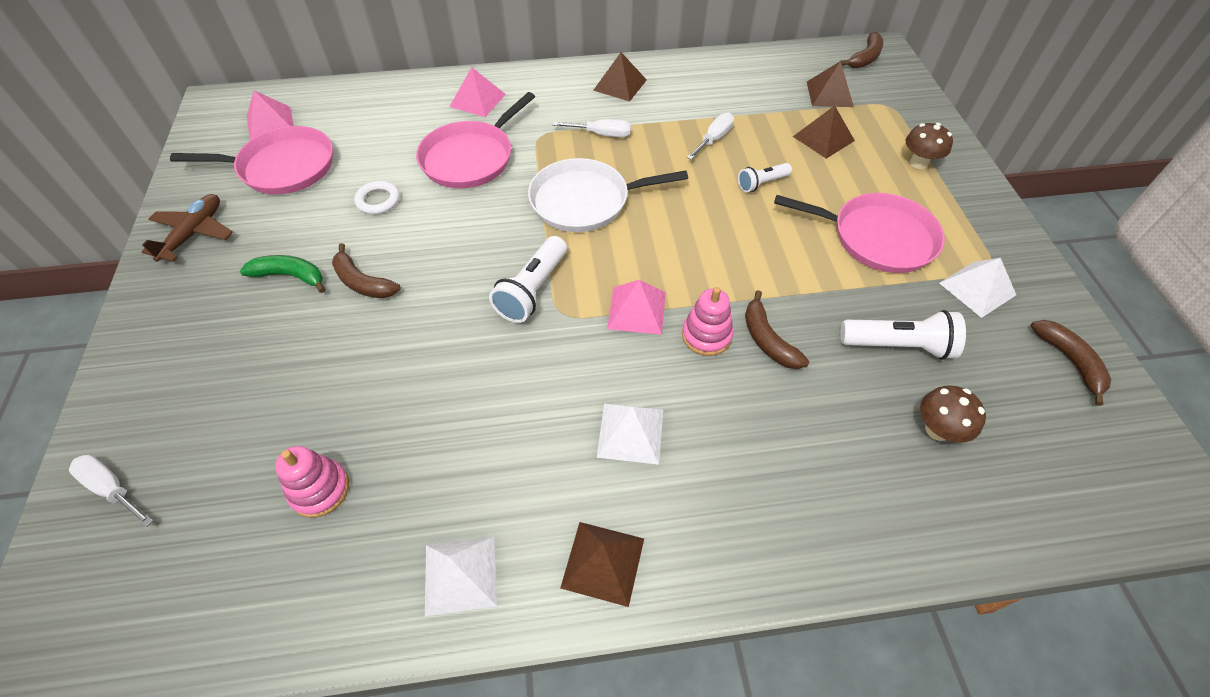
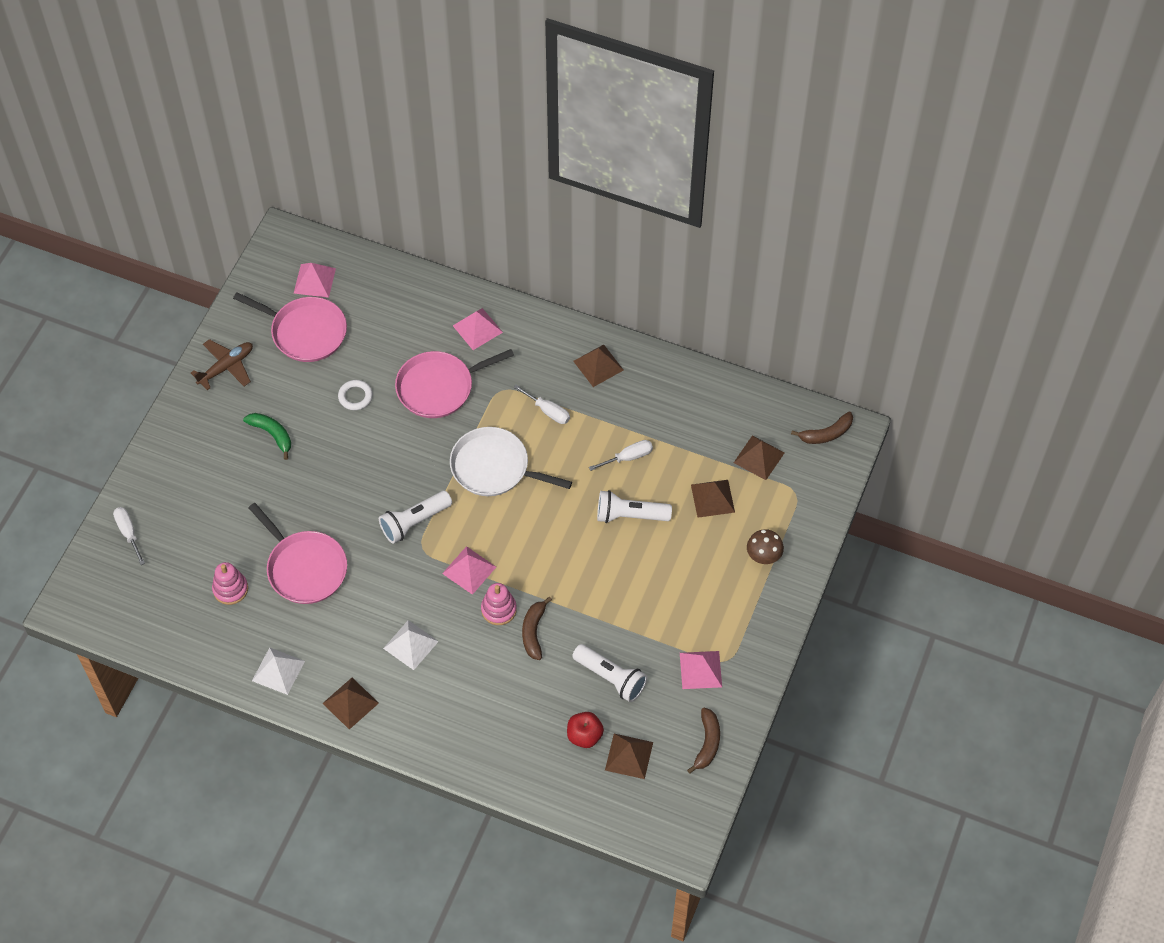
camera: 30 degrees right, 5 degrees up
brown banana [332,243,401,298] -> none
white flashlight [738,163,792,192] -> white flashlight [597,490,672,523], size x1.63
pink pan [774,193,945,273] -> pink pan moved to [248,503,347,604]
brown mushroom [920,385,986,443] -> red apple [567,712,604,748]
white pyramid [939,258,1016,318] -> pink pyramid [680,651,722,689]
none -> brown pyramid [605,734,653,779]

